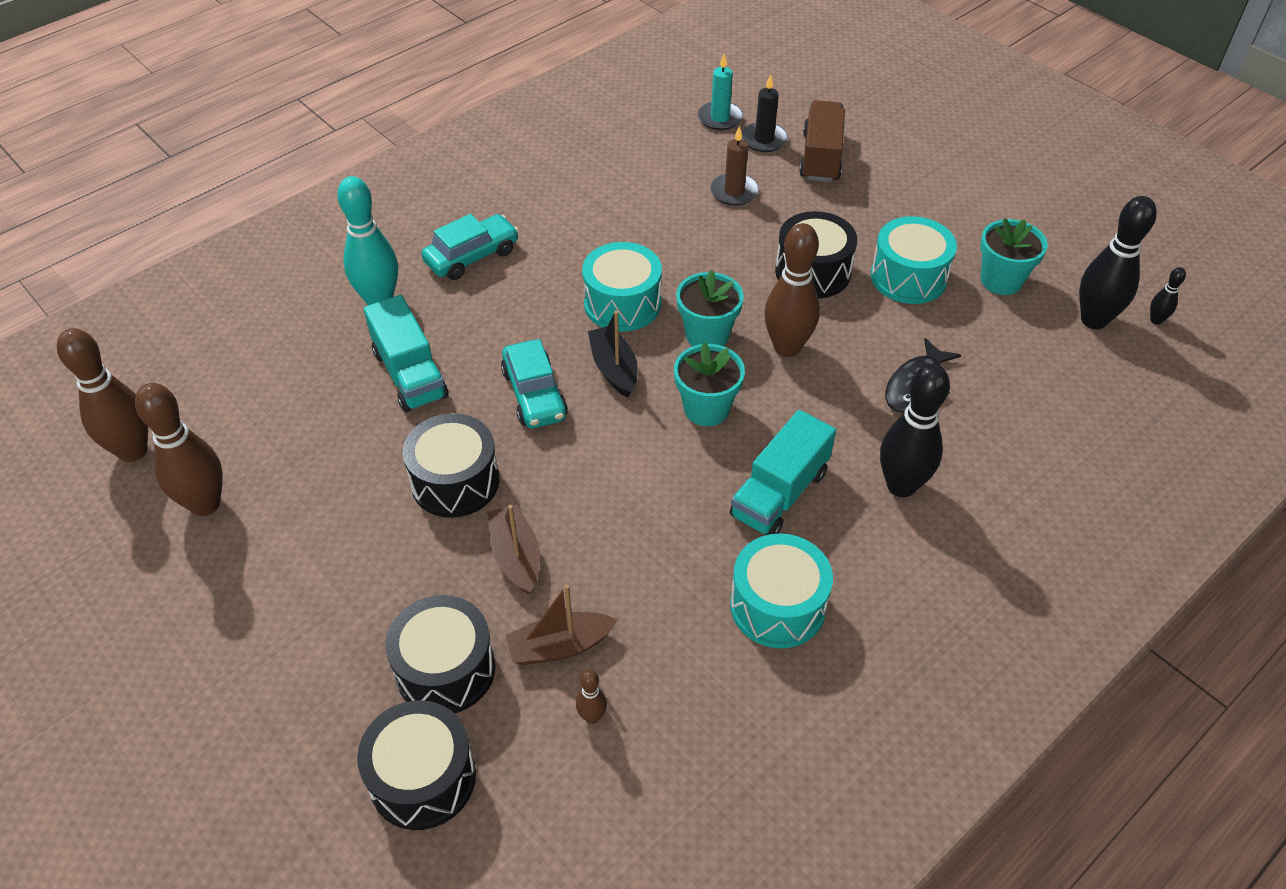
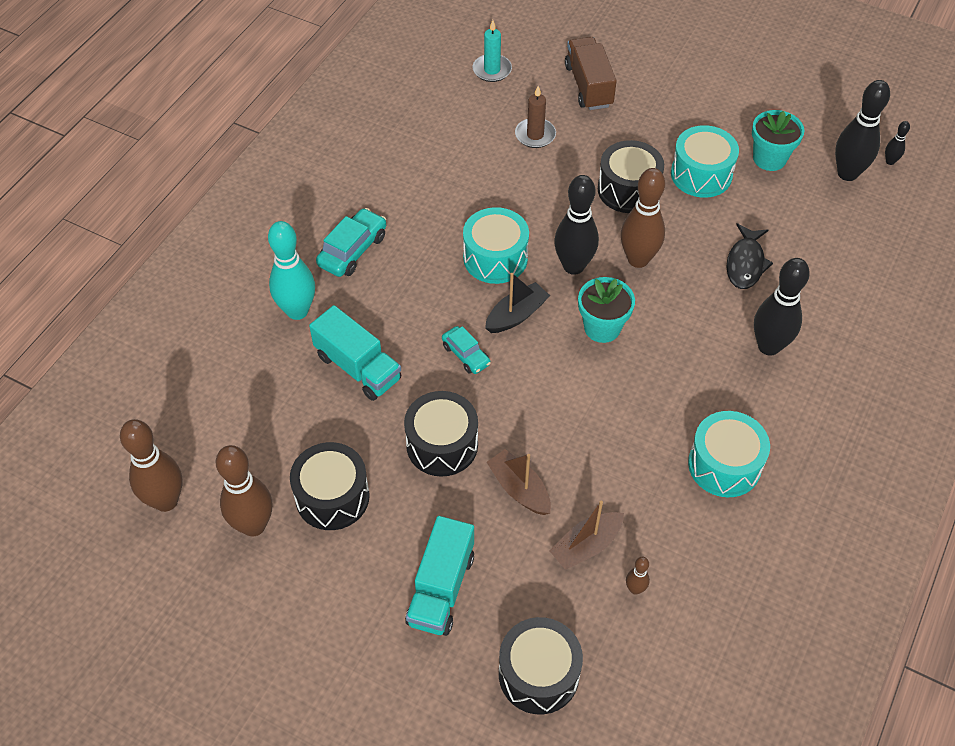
camera: 20 degrees left, 5 degrees up
black drum [385,595,495,713] -> black drum moved to [290,442,370,530]
turquoise car [501,339,568,428] -> turquoise car [442,326,491,374], size x0.65
black boat [588,311,638,398] -> black boat turned 90 degrees clockwise [485,273,550,333]
turquoise flower pot [676,269,744,346] -> black bowling pin [554,175,599,275]
turquoise truck [730,410,836,535] -> turquoise truck moved to [405,516,474,636]
black candle [742,74,788,152] -> none

